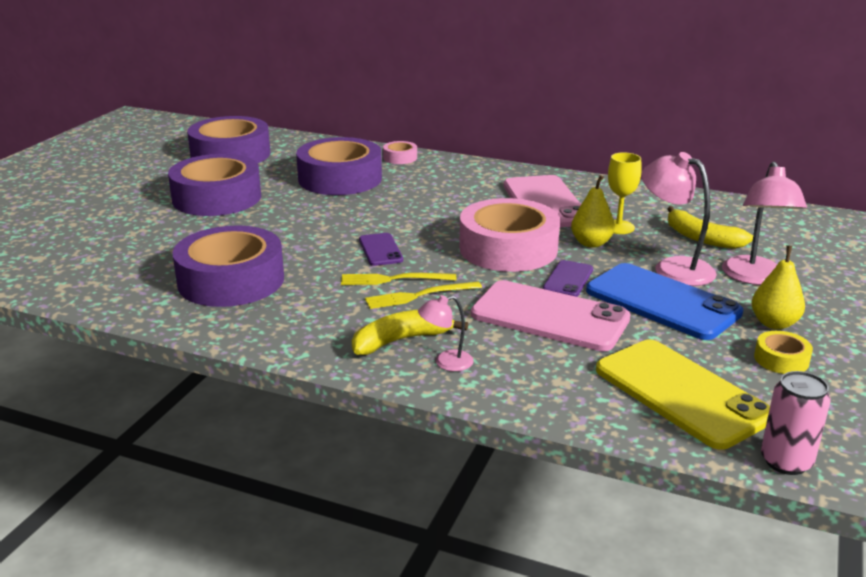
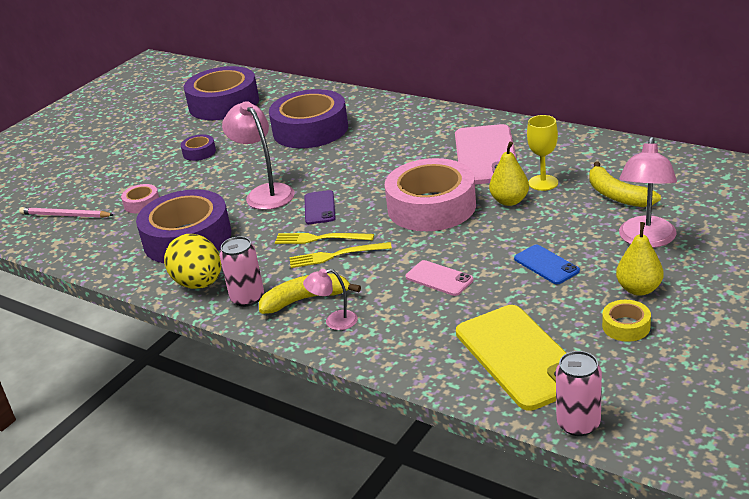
camera: 15 degrees right, 5 degrees up
purple tape [168,154,261,216] -> purple tape [181,134,216,161], size x0.43
pink tape [383,141,417,164] -> pink tape moved to [121,184,159,213]
pink phone [471,280,630,351] -> pink phone [406,260,474,296], size x0.50
purple phone [543,260,593,297] -> none
blue phone [586,263,743,340] -> blue phone [514,244,580,284], size x0.50
pink lamp [641,152,717,286] -> pink lamp moved to [222,101,295,210]
none -> pink pencil [19,207,114,218]
none -> yellow egg [164,234,221,289]
none -> pink can [219,236,264,307]

